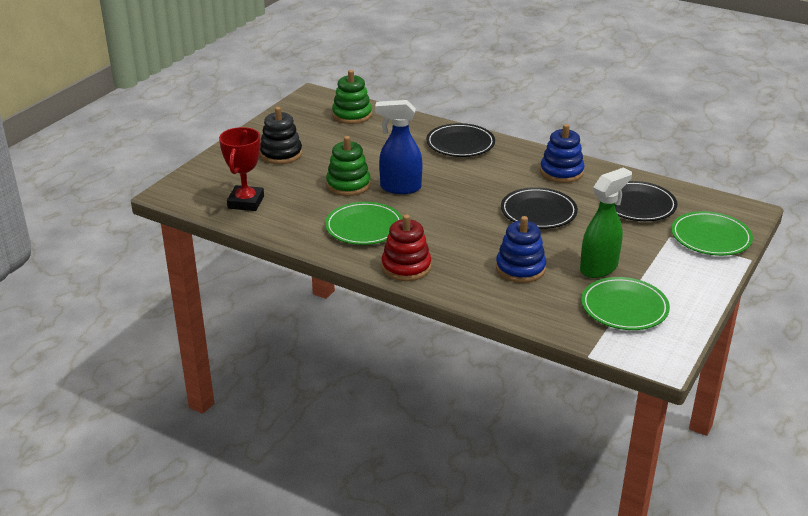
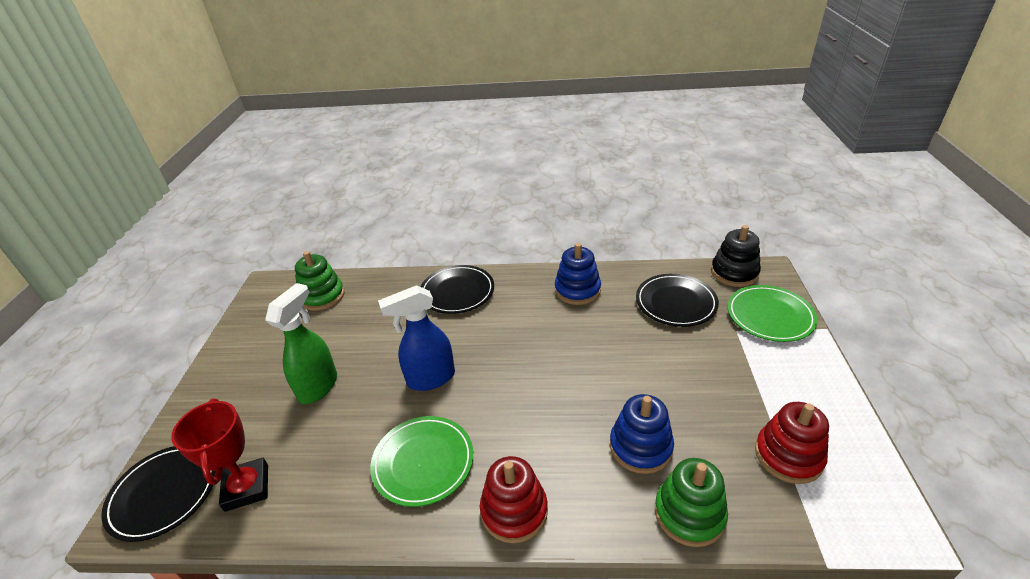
camera: 25 degrees left, 5 degrees up
black stacking toy [260,107,302,164] -> black stacking toy moved to [711,225,761,287]
green stacking toy [326,136,371,196] -> green stacking toy moved to [655,458,728,547]
black plate [501,187,578,229] -> black plate moved to [101,446,216,542]
green spray bottle [580,168,632,278] -> green spray bottle moved to [265,283,337,404]
green plate [581,277,670,330] -> red stacking toy [755,402,829,484]

